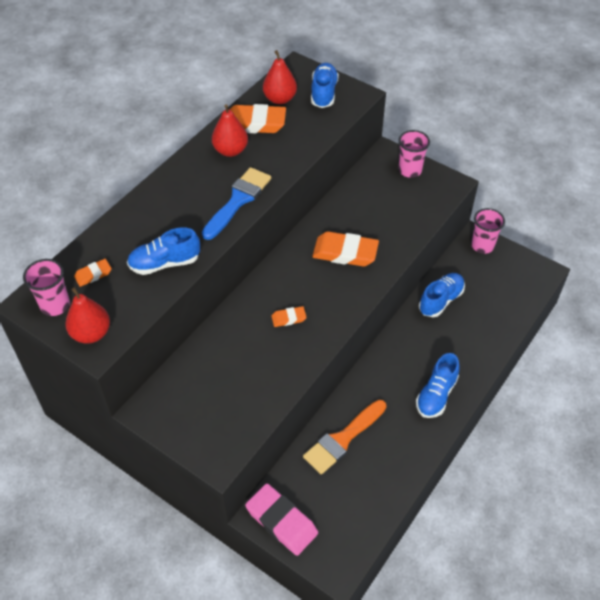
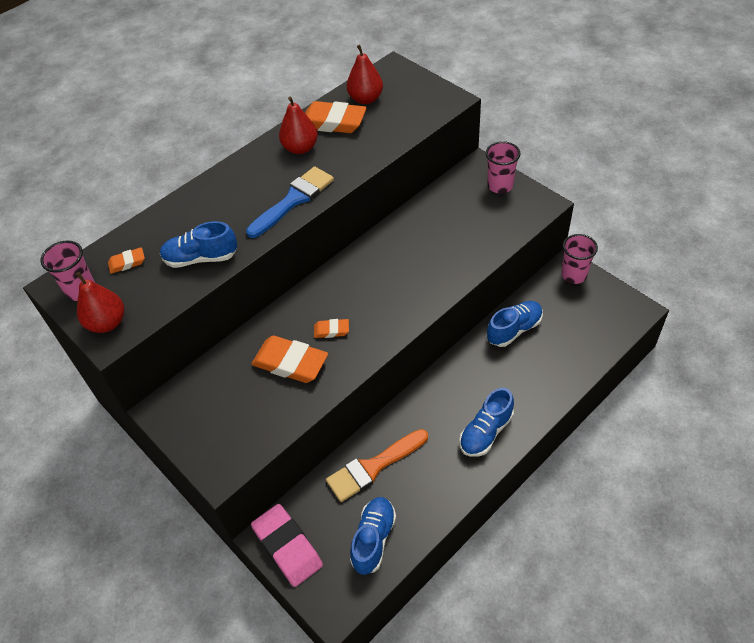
camera: 15 degrees right, 0 degrees up
blue shoe [311,63,339,108] -> blue shoe moved to [350,497,396,575]
orange eraser [312,231,379,267] -> orange eraser moved to [251,336,328,383]

